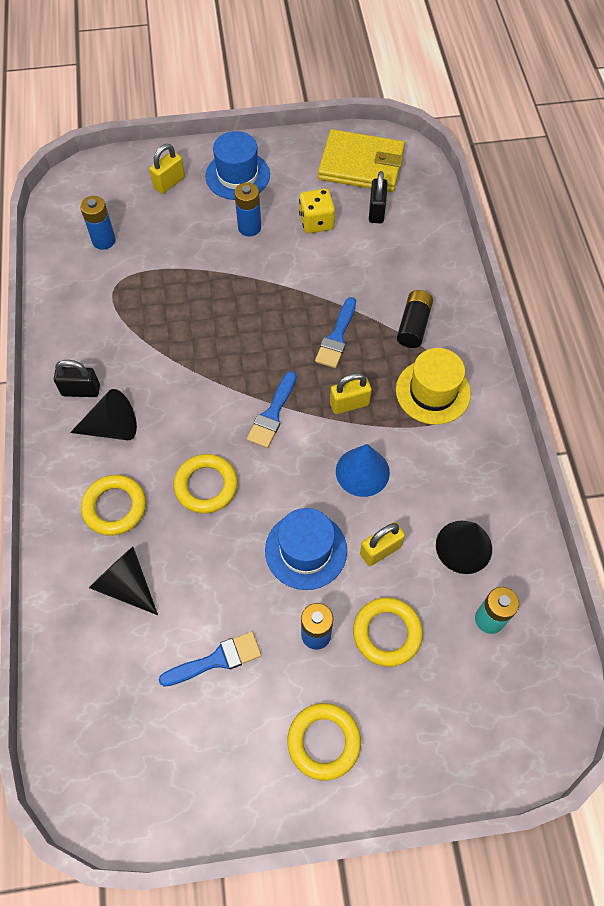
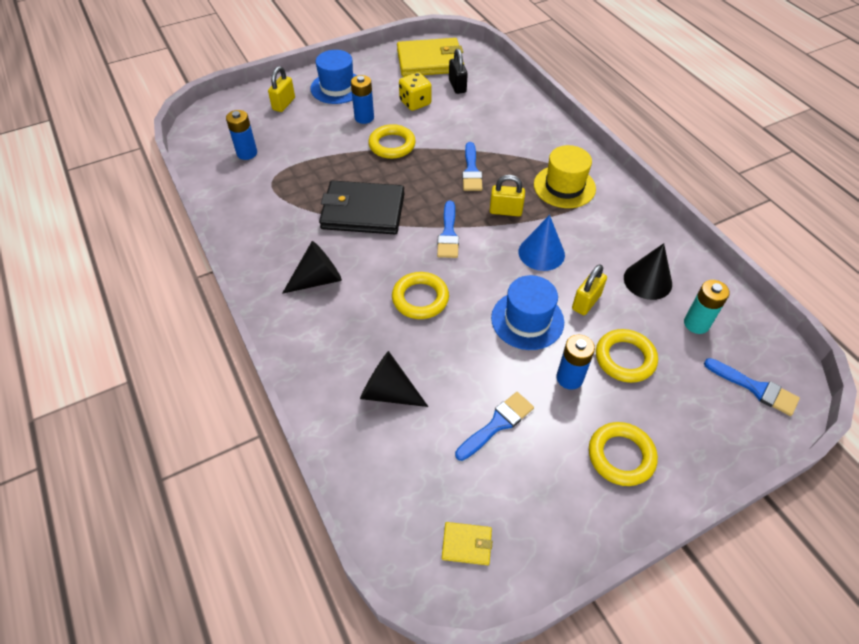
camera: 20 degrees left, 10 degrees down
black padlock [54,360,100,397] -> none
yellow ring [81,475,146,536] -> yellow ring moved to [368,124,416,159]
yellow padlock [330,373,372,414] -> yellow padlock turned 45 degrees clockwise [490,175,525,216]
black battery [397,290,433,348] -> none
none -> black wallet [319,181,405,234]
none -> yellow wallet [442,522,492,565]
none -> blue brush [704,358,800,416]

